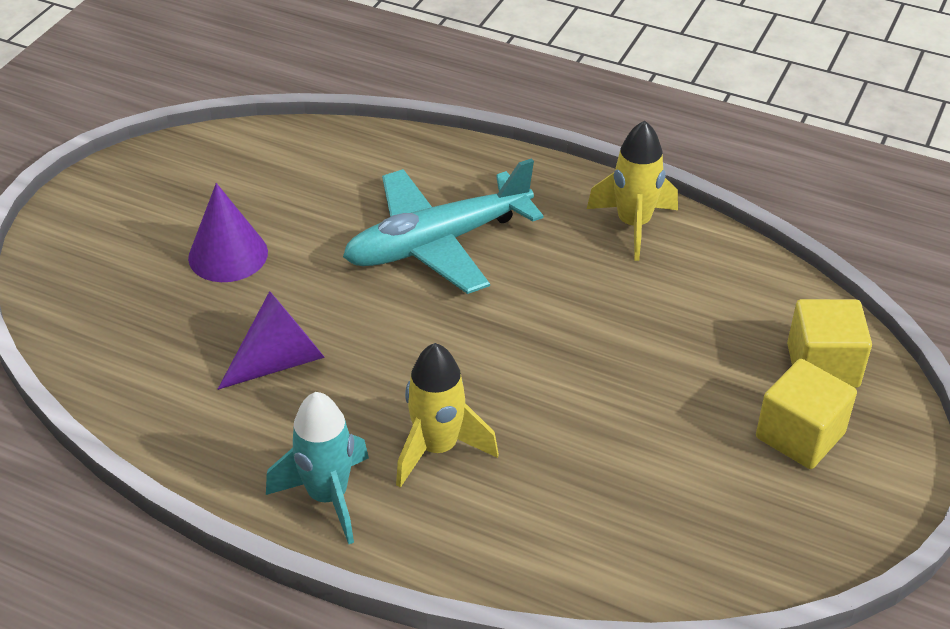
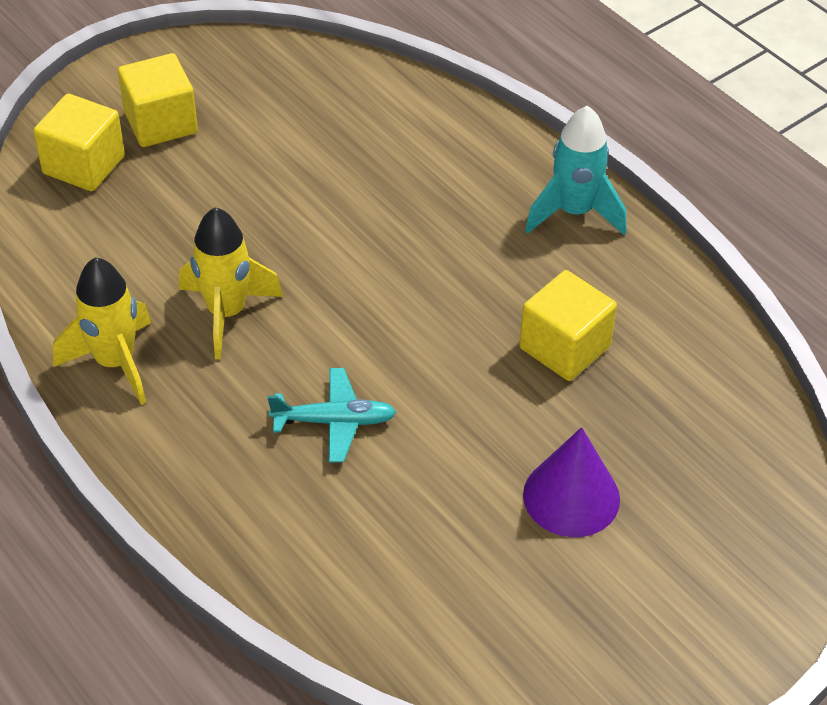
camera: 155 degrees left, 5 degrees up
purple cone [218,291,325,390] -> yellow cube [519,270,617,381]
turquoise plane [343,158,543,294] -> turquoise plane [268,368,396,462], size x0.51
yellow rocket [396,343,499,488] -> yellow rocket moved to [179,207,283,359]

